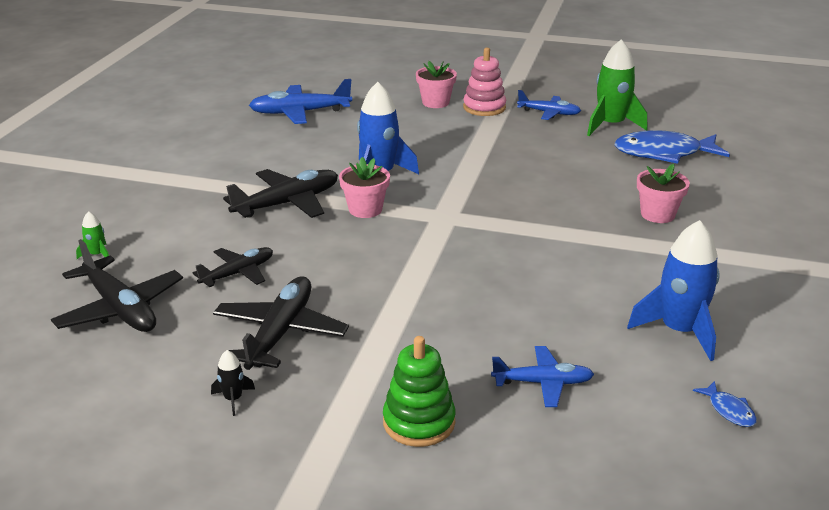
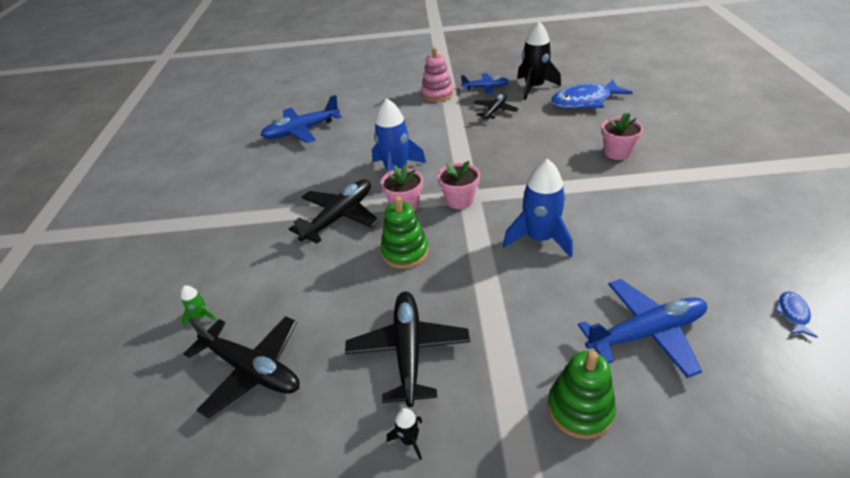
camera: 15 degrees left, 10 degrees up
black plane [193,247,273,287] -> black plane moved to [473,93,519,120]
pink flower pot [416,61,457,108] -> pink flower pot moved to [437,161,480,209]
blue plane [491,346,594,407] -> blue plane [578,279,707,378], size x1.59
green rocket [587,39,647,136] -> black rocket [517,21,561,100]
blue rocket [627,220,720,361] -> blue rocket moved to [503,159,573,258]
blue fish [693,381,757,427] -> blue fish turned 120 degrees counterclockwise [775,292,818,338]
none -> green stacking toy [380,196,429,269]

